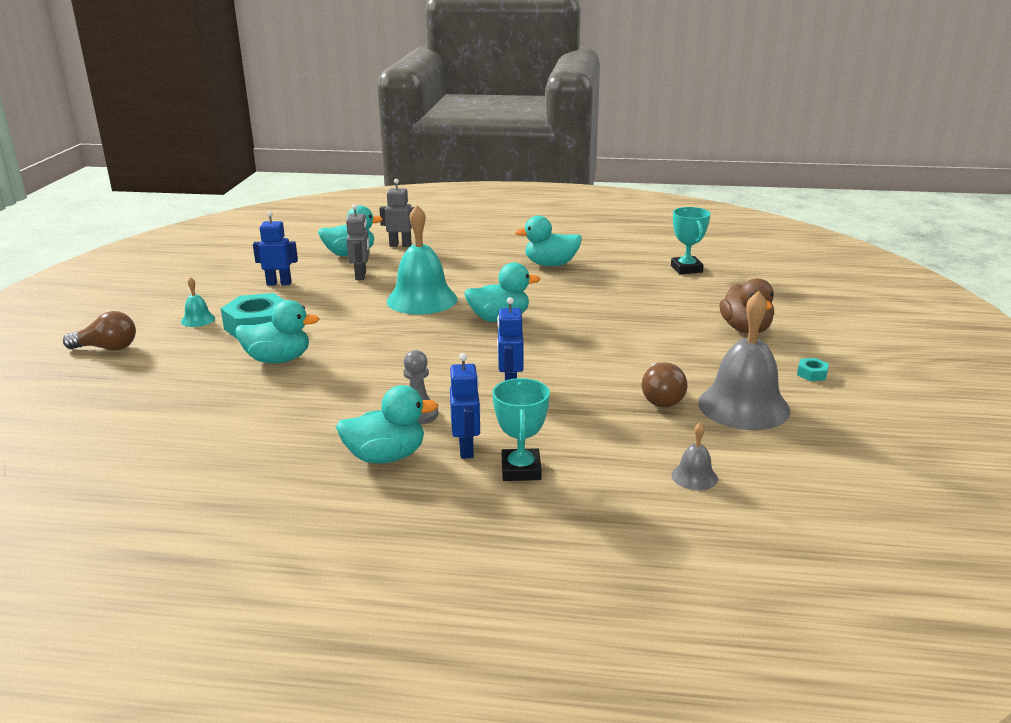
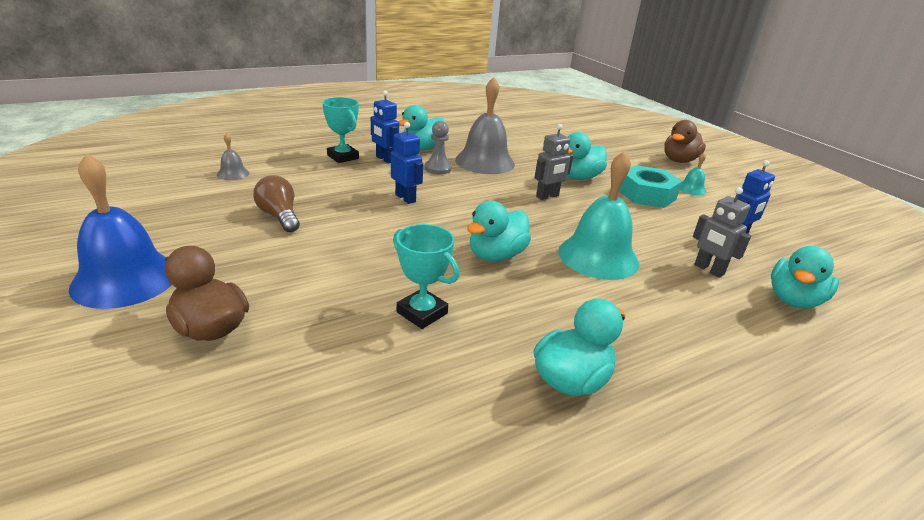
camera: 140 degrees right, 5 degrees up
brown light bulb [63,311,136,351] -> brown duck [664,120,706,163]
grey robot [379,179,414,247] -> grey robot moved to [534,124,573,200]
turquoise trophy [671,207,710,274] -> turquoise trophy moved to [393,224,459,329]
grey bell [698,291,790,430] -> grey bell moved to [455,77,515,174]
turquoise nut [797,358,829,381] -> blue bell [69,153,172,309]

